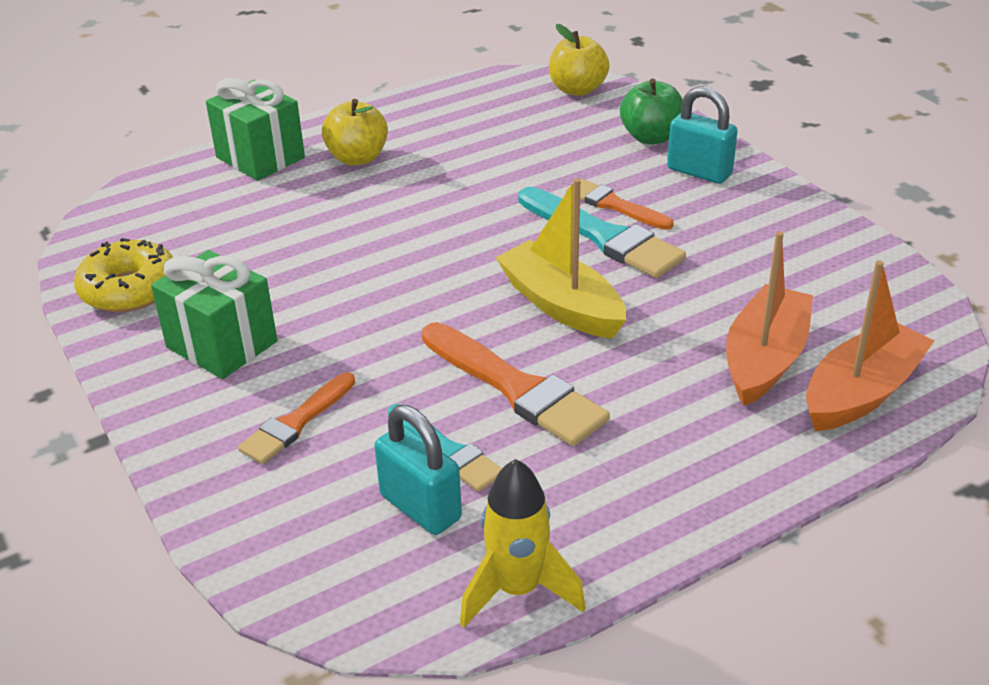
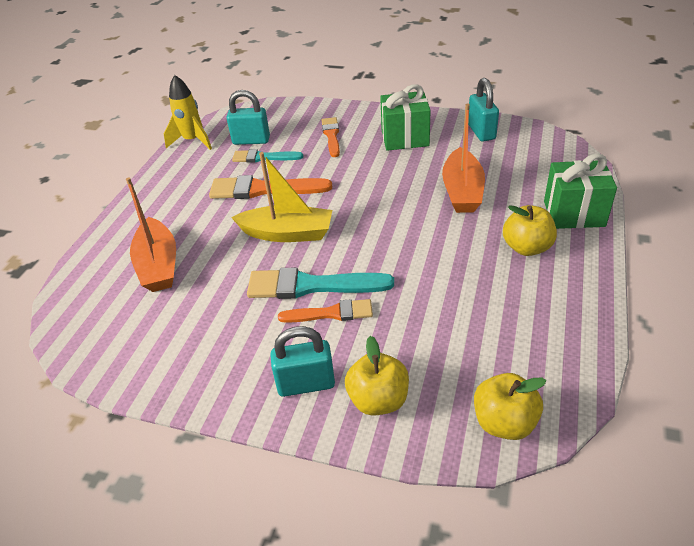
camera: 140 degrees right, 5 degrees up
yellow donut [74,238,173,312] -> turquoise padlock [468,78,499,142]
green apple [620,79,683,144] -> yellow apple [345,336,409,416]
orange boat [806,260,934,431] -> orange boat moved to [442,104,485,213]

